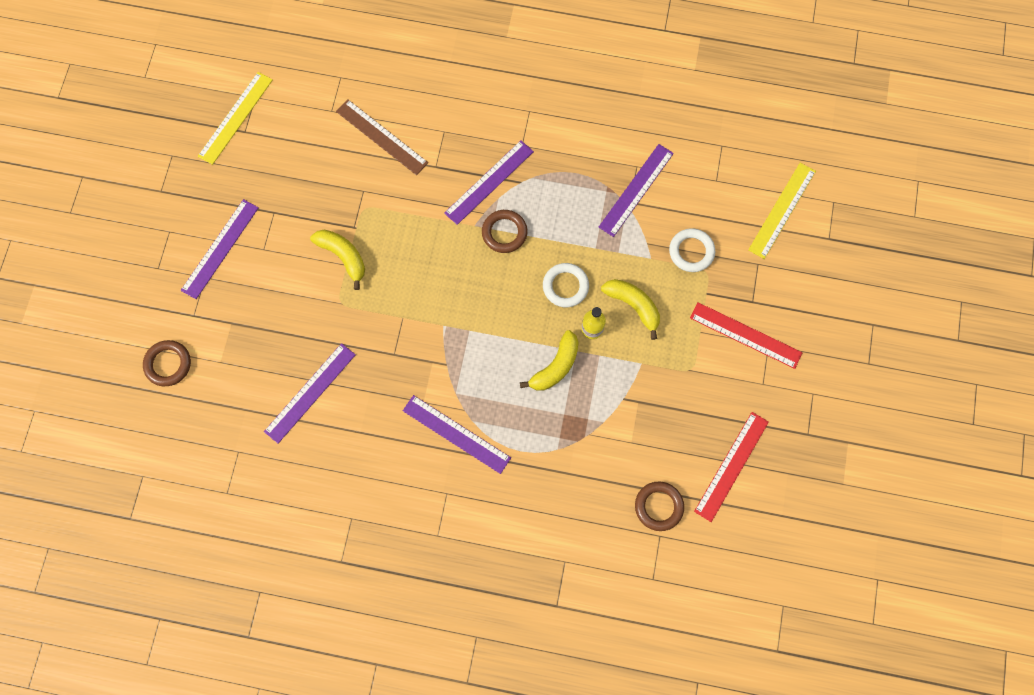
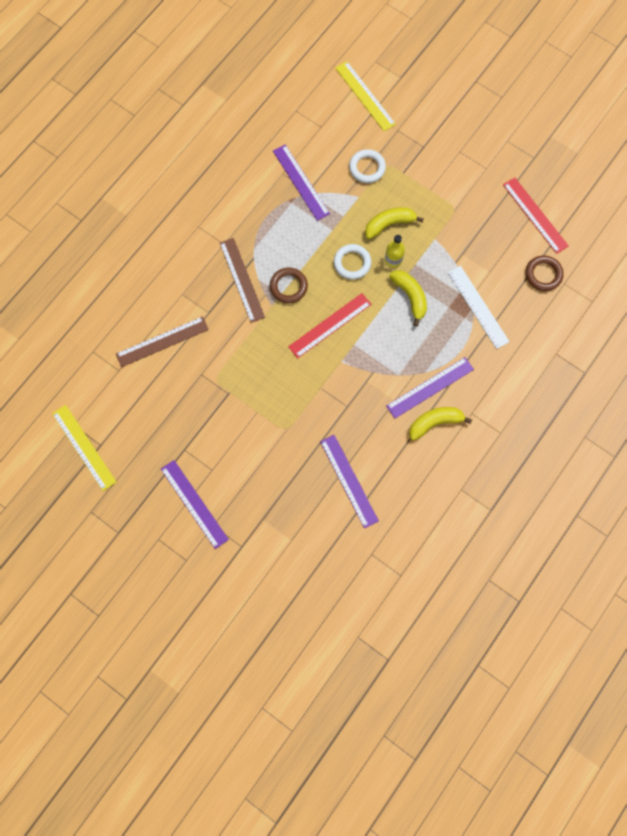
camera: 65 degrees left, 0 degrees up
brown ring [143,340,191,386] -> none
yellow banana [310,230,365,290] -> yellow banana moved to [409,407,472,441]
purple ruler [444,141,534,225] -> brown ruler [220,238,265,323]
red ruler [690,302,803,369] -> red ruler moved to [288,293,371,358]
none -> white ruler [448,266,510,349]

